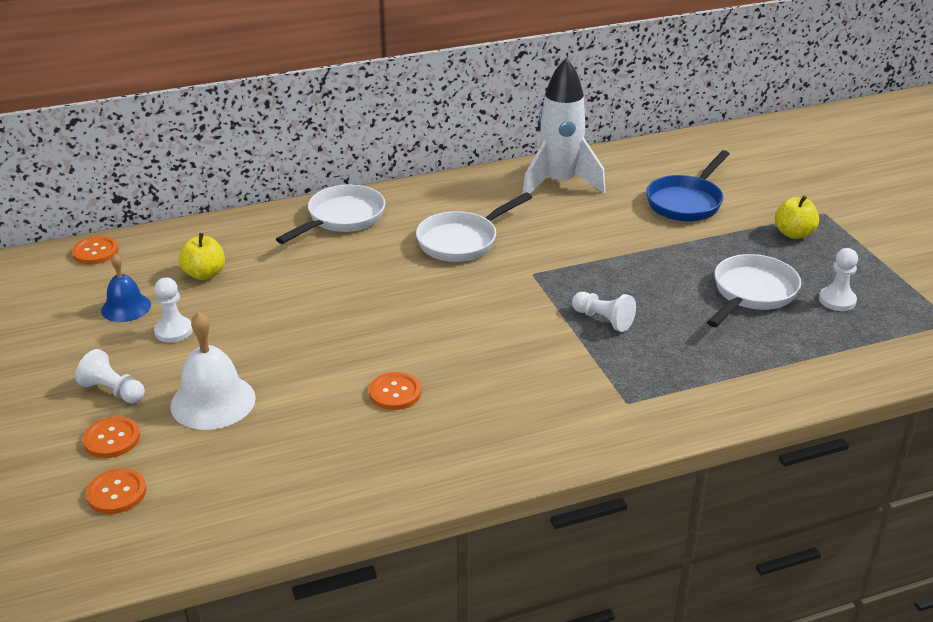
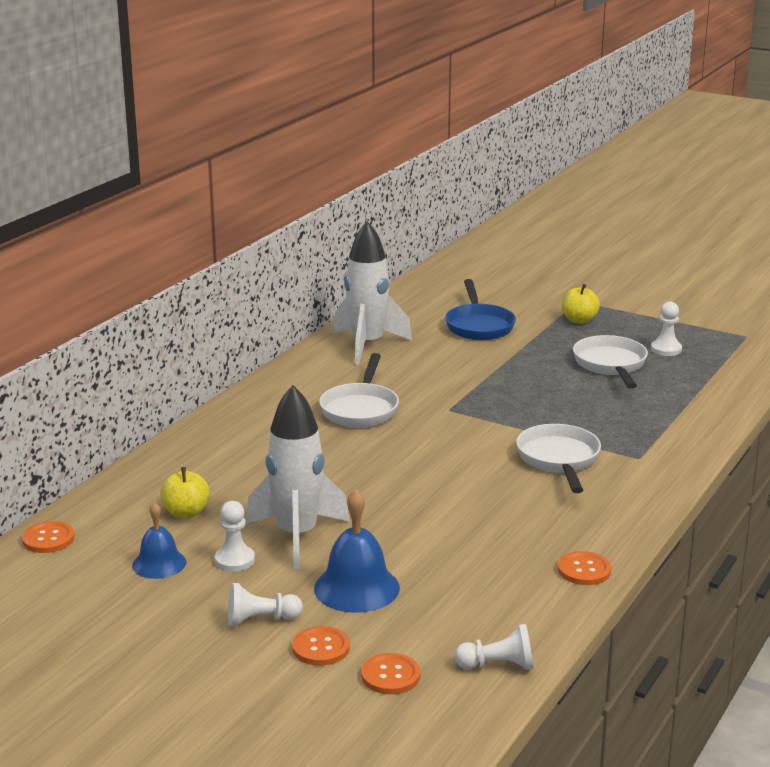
camera: 40 degrees left, 10 degrees down
white bell [170,311,256,430] -> blue bell [314,489,400,613]
white pan [276,184,385,244] -> white pan moved to [516,424,601,493]
orange button [369,372,421,410] -> orange button moved to [558,551,611,585]
white pawn [572,292,636,332] -> white pawn moved to [455,624,533,670]
none -> white rocket [246,385,350,569]

